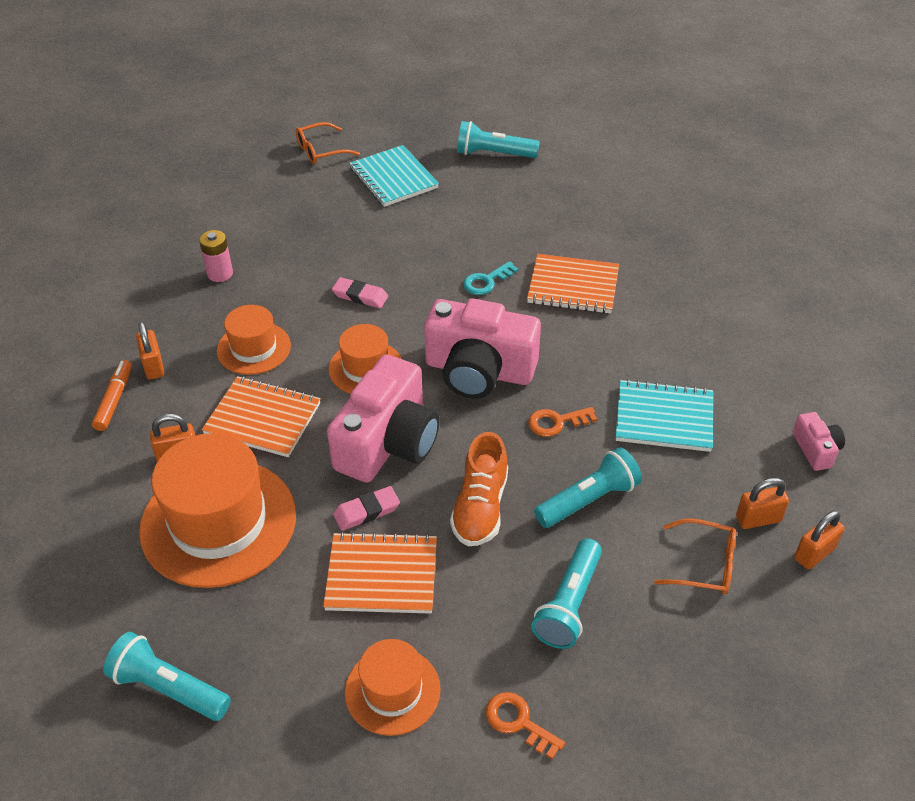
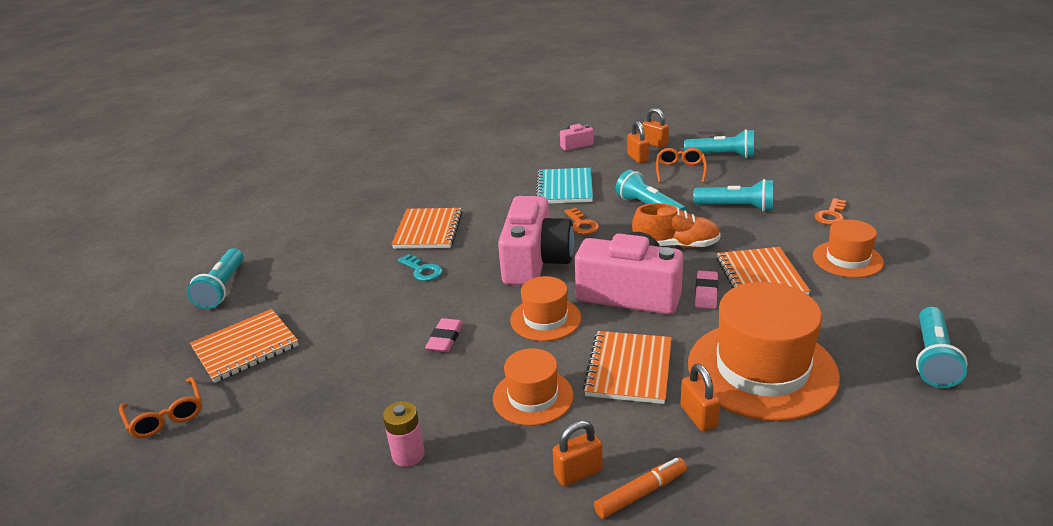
camera: 95 degrees left, 15 degrees down
orange marker [92,360,132,431] -> orange marker turned 150 degrees clockwise [594,457,687,519]
pink eraser [333,486,400,531] -> pink eraser turned 45 degrees clockwise [695,271,718,309]
turquoise notebook [349,145,439,207] -> orange notebook [190,309,299,383]
none -> turquoise flashlight [684,129,754,158]

